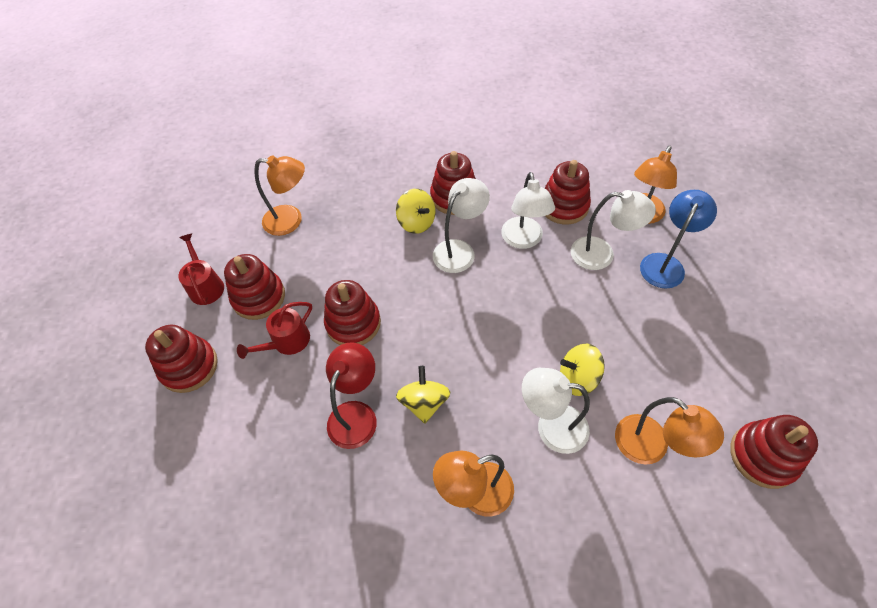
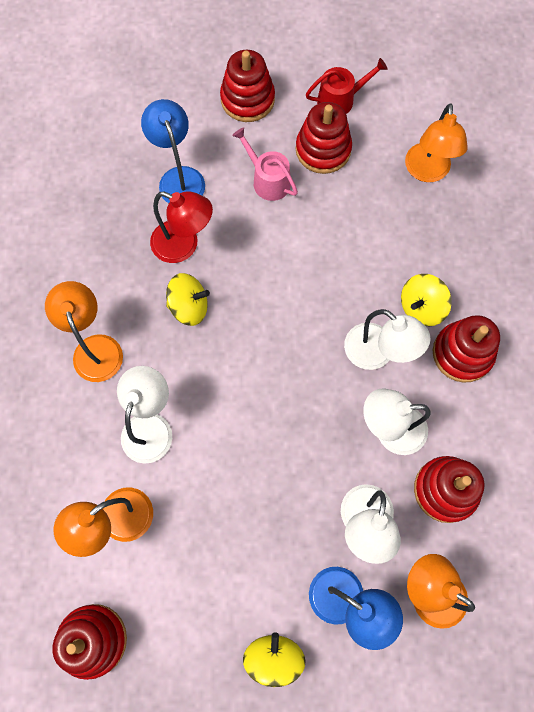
camera: 90 degrees right, 15 degrees up
red watering can [237,302,312,359] -> pink watering can [232,127,298,201]
red stacking toy [324,280,381,345] -> none
yellow spinning top [560,344,605,396] -> yellow spinning top moved to [243,632,306,687]
none -> blue lamp [141,99,205,203]

